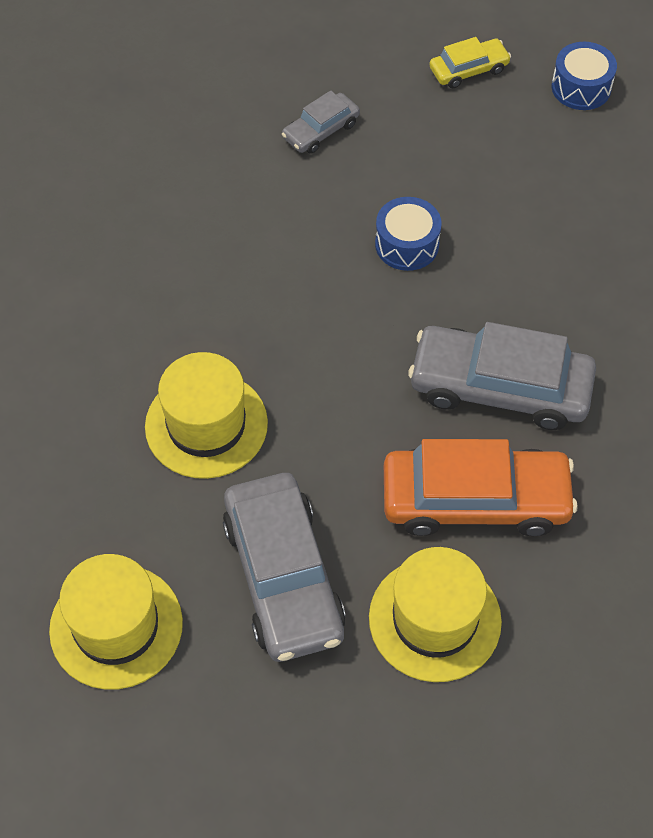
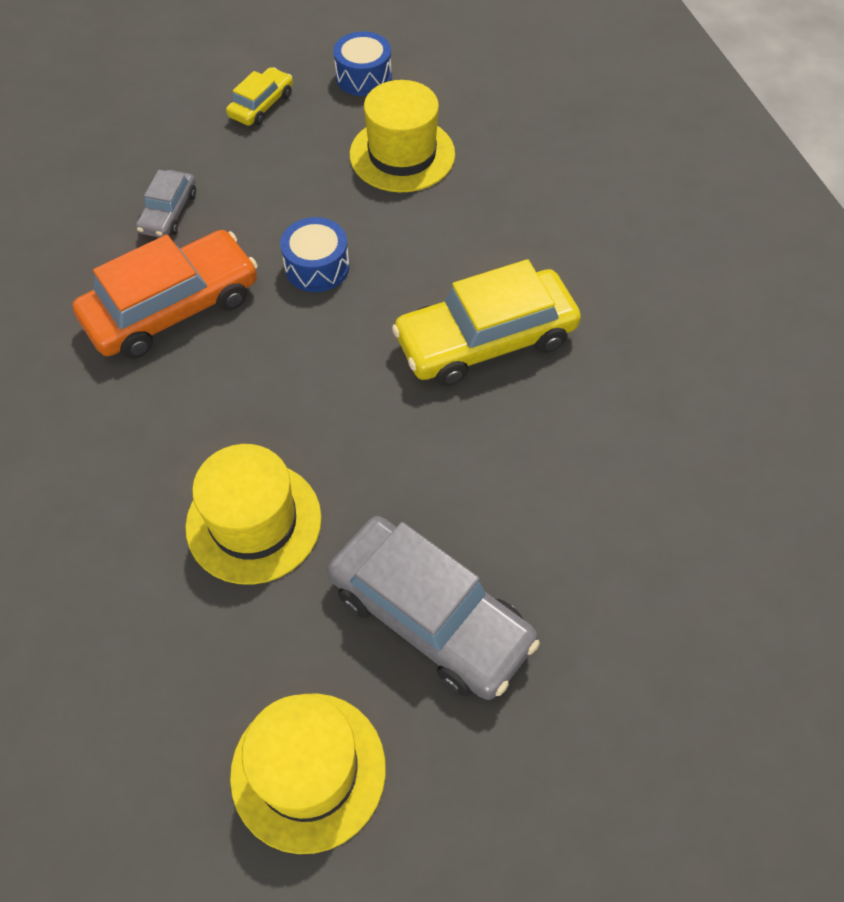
camera: 35 degrees left, 0 degrees up
yellow hat [369,547,502,682] -> yellow hat moved to [350,80,455,192]
orange car [384,439,578,537] -> orange car moved to [73,230,258,359]
grey car [408,322,596,430] -> yellow car [392,259,581,386]

